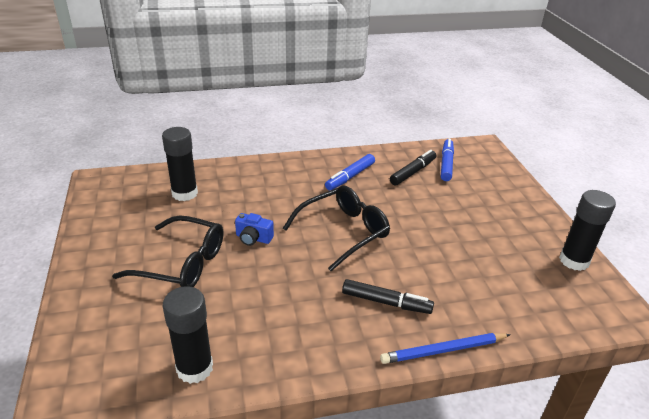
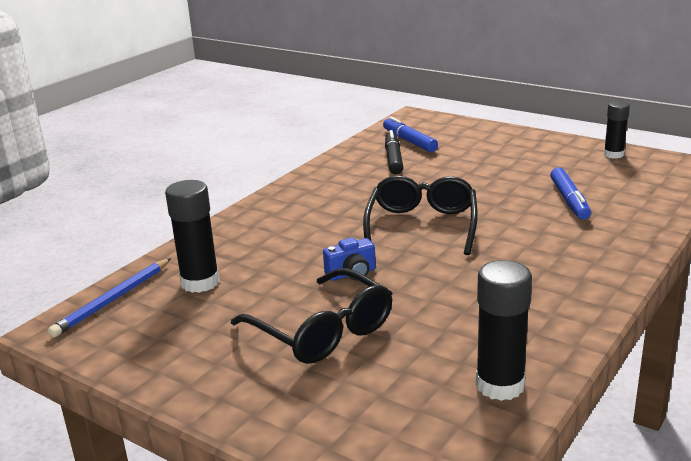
camera: 40 degrees left, 10 degrees down
black glasses [112,215,223,287] -> black glasses turned 75 degrees clockwise [231,268,392,364]
blue marker [325,154,375,191] -> blue marker moved to [550,167,591,220]
black marker [342,279,434,314] -> none
blue pencil [380,333,511,364] -> blue pencil moved to [48,258,171,337]
black glue stick [559,190,616,271] -> black glue stick [604,101,630,159], size x0.65

